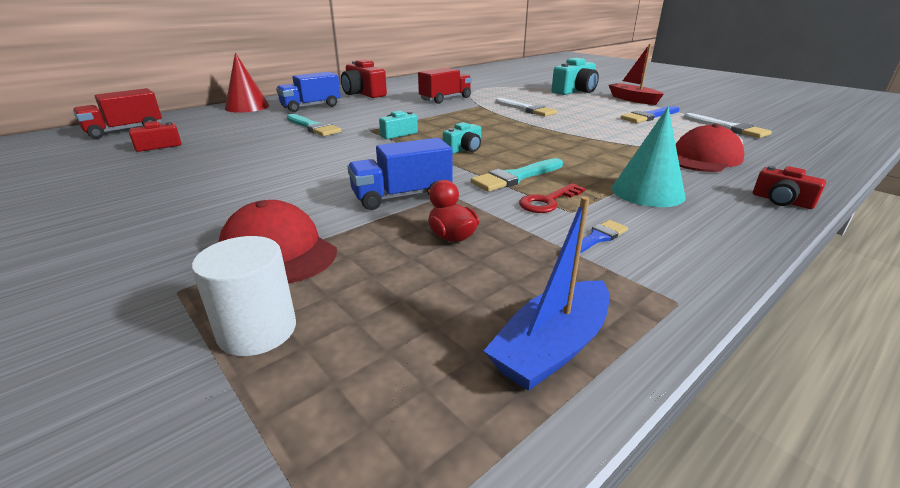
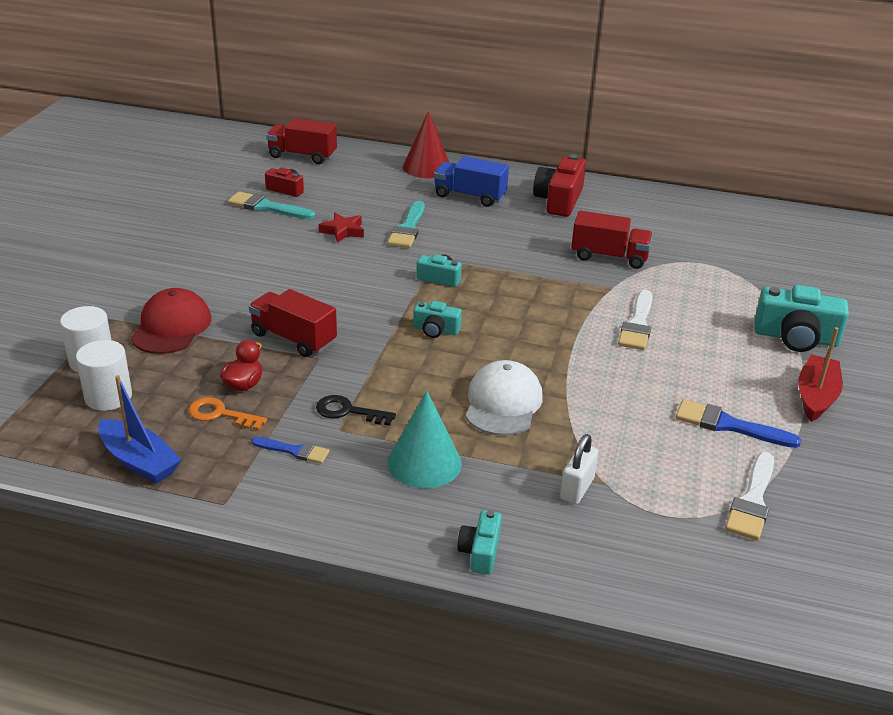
camera: 55 degrees right, 5 degrees up
blue truck [347,138,453,210] -> red truck [249,289,337,357]
turquoise brush [471,158,563,192] -> turquoise brush moved to [227,191,315,219]
blue boat [484,196,609,391] -> blue boat turned 150 degrees counterclockwise [98,375,182,484]
red key [519,183,586,213] -> black key [316,395,396,426]
red cap [676,124,744,172] -> white padlock [560,434,598,504]
red camera [753,166,826,209] -> turquoise camera [458,510,502,575]
none -> white cylinder [76,340,132,411]
none -> orange key [188,397,267,430]
none -> red star [319,213,364,243]
none -> white cap [466,360,543,436]

